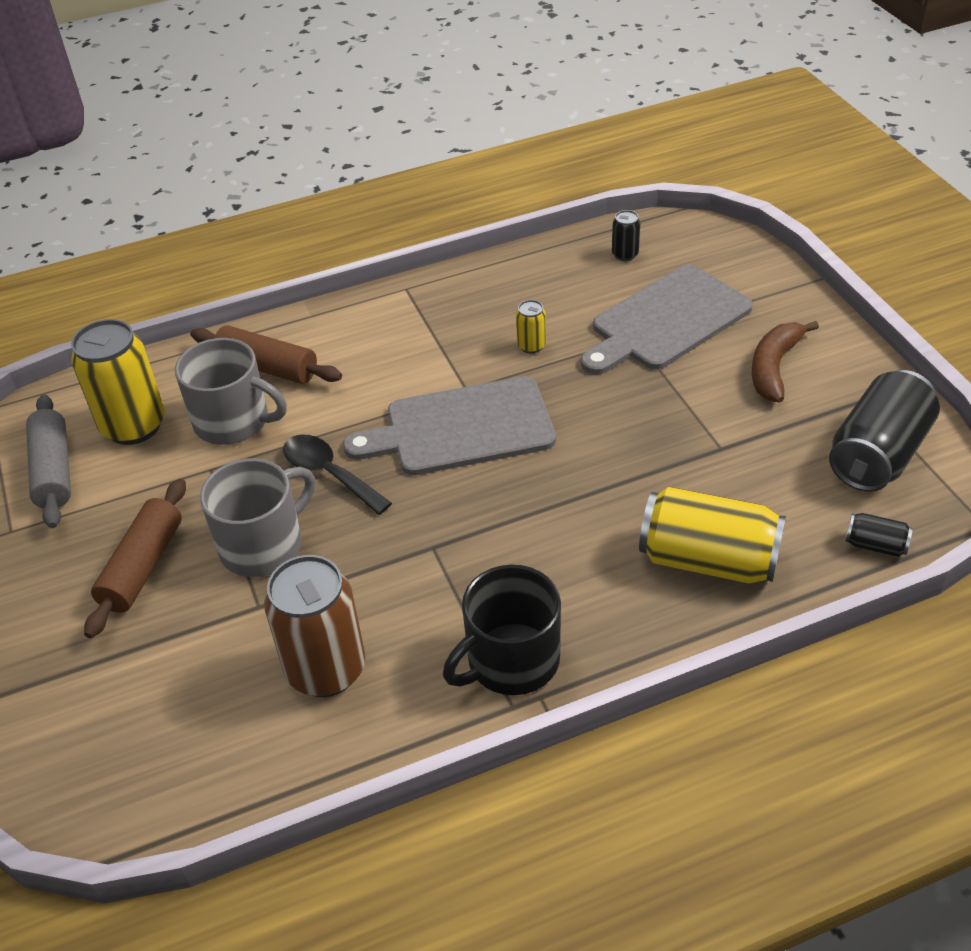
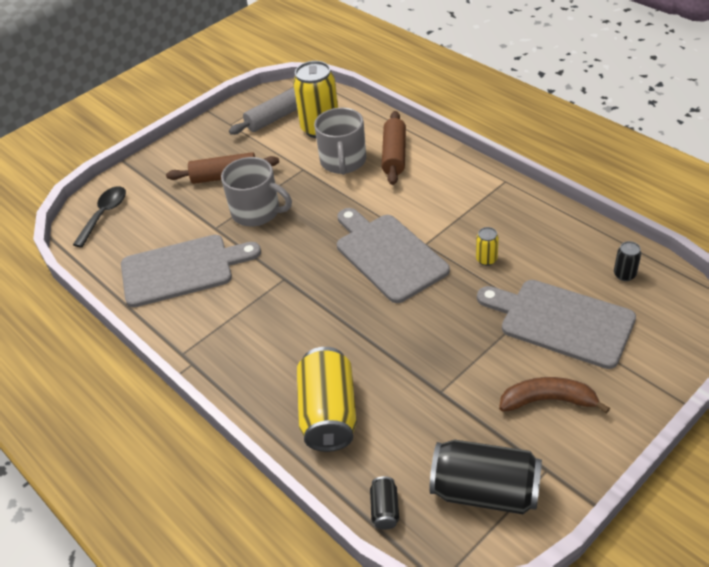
camera: 70 degrees right, 0 degrees up
brown can [264,555,365,697] -> grey cutting board [121,235,261,307]
black spoon [283,435,392,515] -> black spoon moved to [73,186,126,248]
black mug [443,565,561,695] -> none

